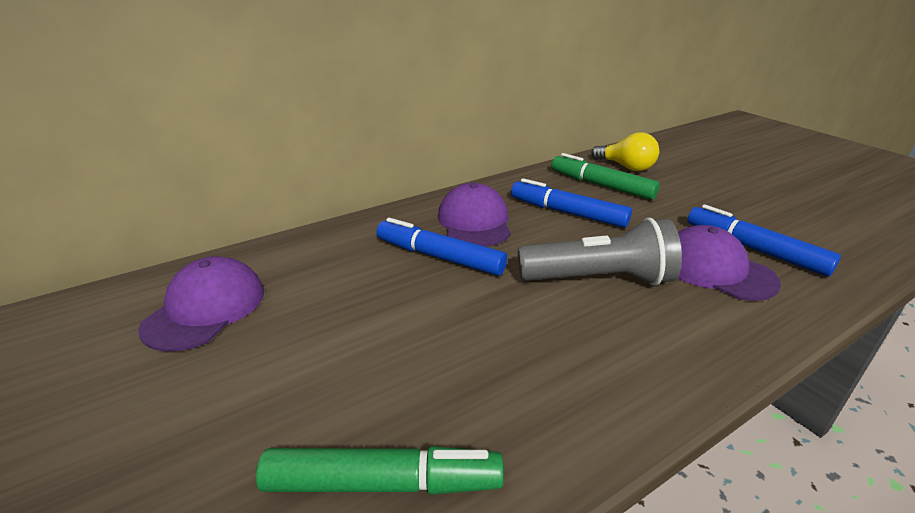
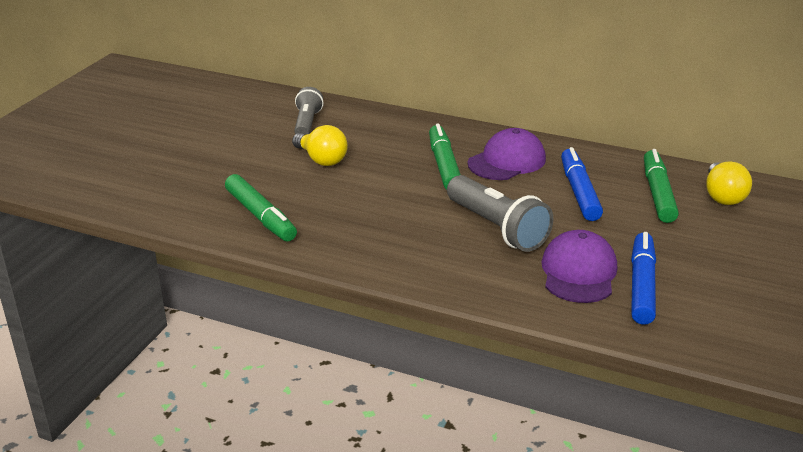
camera: 55 degrees right, 0 degrees up
purple cap [138,256,264,352] -> grey flashlight [294,87,324,134]
blue marker [377,218,507,276] -> green marker [429,124,461,190]
none -> yellow light bulb [292,125,348,166]

